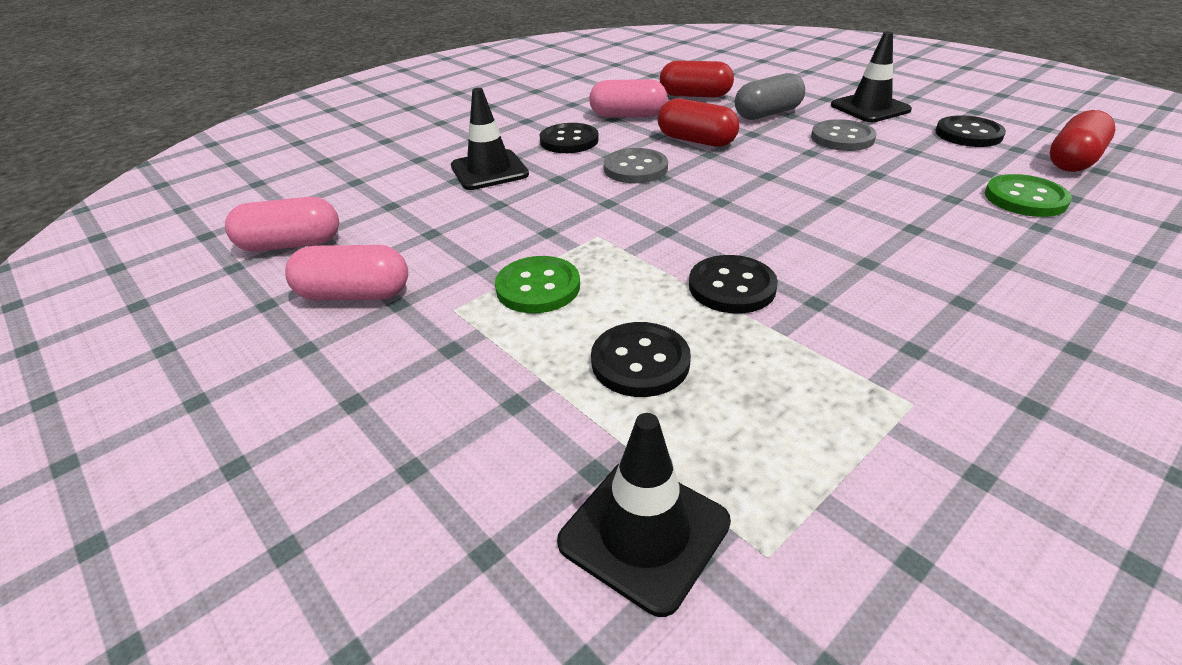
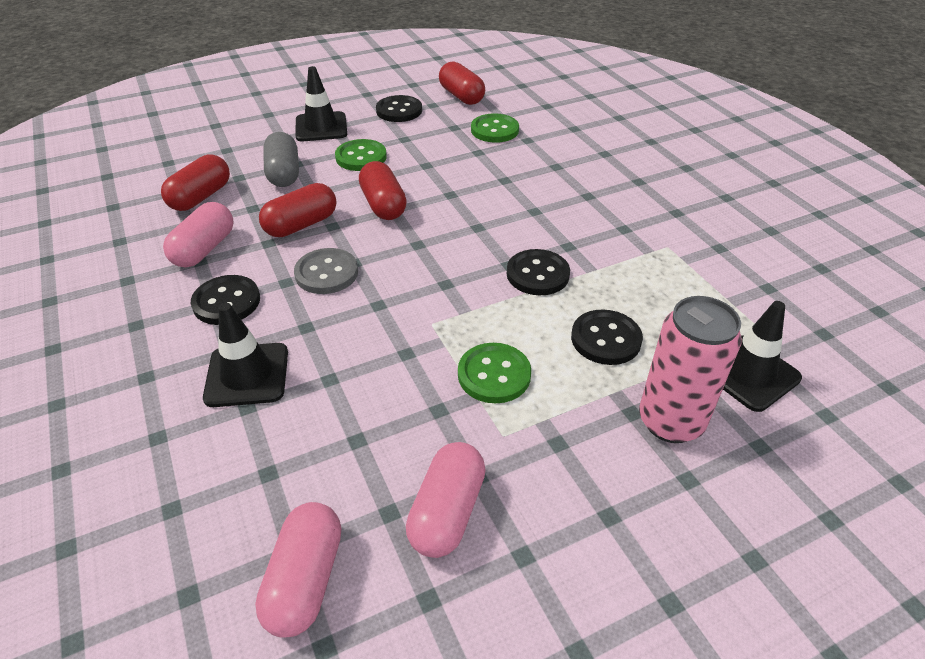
camera: 75 degrees left, 5 degrees up
grey button [811,119,876,151] -> green button [335,139,387,171]
none -> red capsule [359,161,407,220]
none -> pink can [639,296,742,443]

